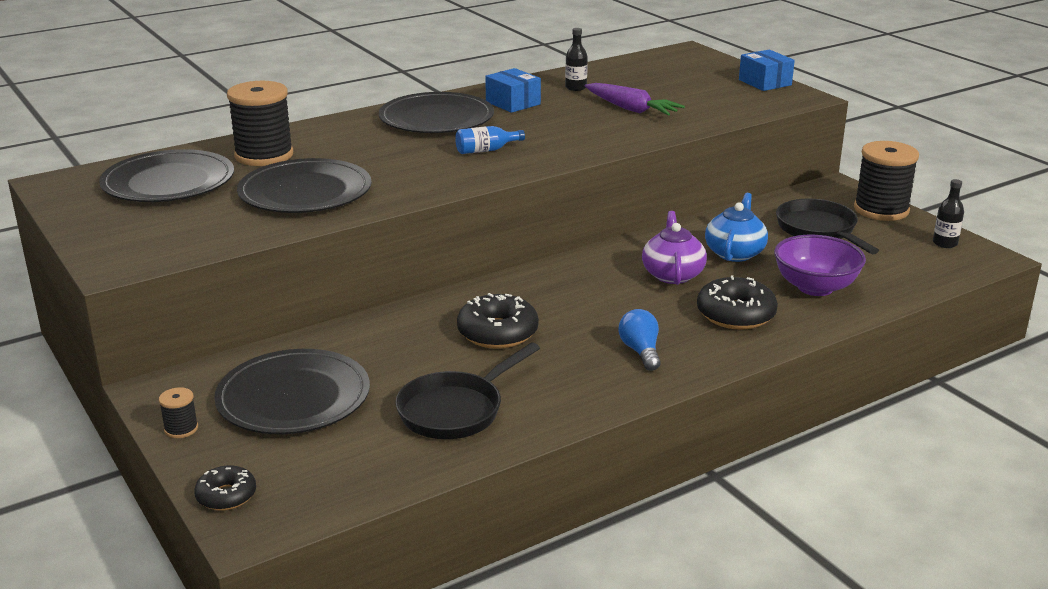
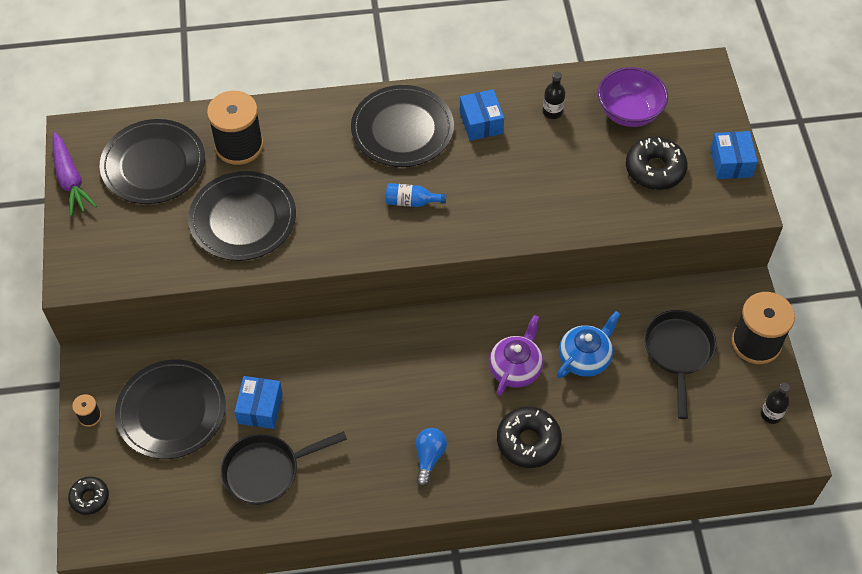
camera: 25 degrees right, 30 degrees up
black donut [457,293,539,349] -> black donut moved to [626,137,688,190]
purple carrot [585,83,685,116] -> purple carrot moved to [52,132,97,216]
purple bowl [774,235,866,296] -> purple bowl moved to [598,67,668,127]
none -> blue box [234,376,283,429]

